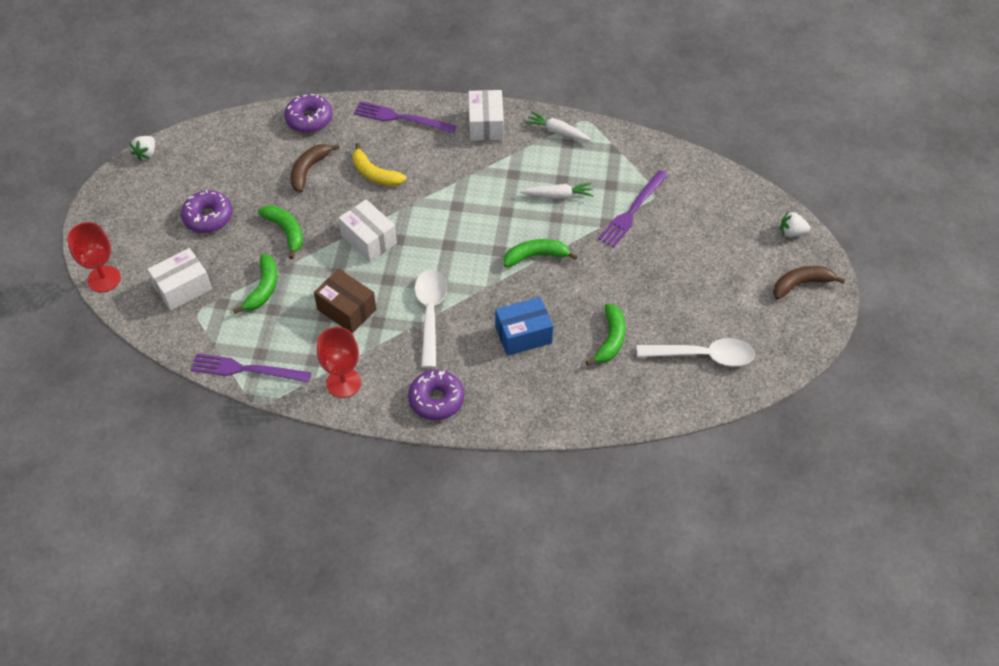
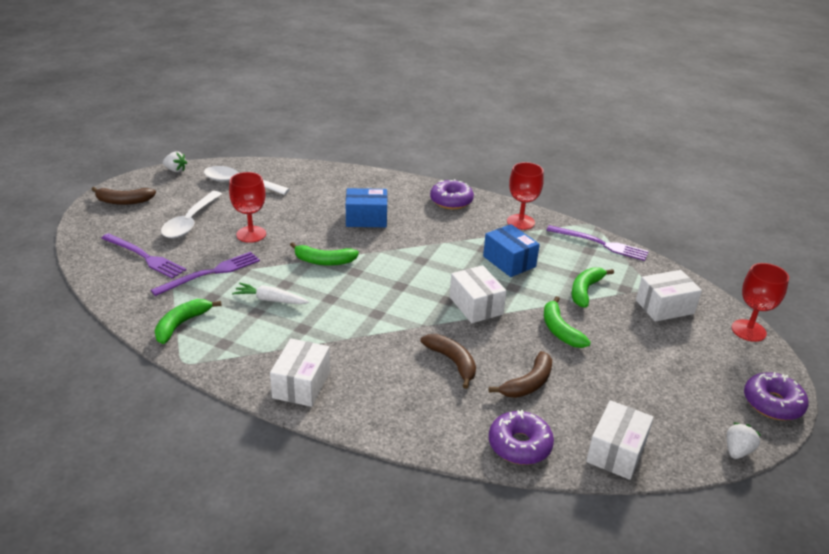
camera: 165 degrees left, 20 degrees down
purple donut [181,190,233,233] -> purple donut moved to [744,372,808,420]
brown box [314,269,376,333] -> blue box [483,224,540,277]
yellow banana [353,143,407,186] -> brown banana [420,334,476,389]
purple fork [354,101,456,133] -> purple fork moved to [101,233,186,279]
white spoon [414,270,447,368] -> white spoon moved to [161,191,222,238]
white carrot [525,111,592,141] -> none
green banana [586,304,626,366] -> green banana moved to [155,299,222,344]
white strawberry [780,211,810,237] -> white strawberry moved to [163,151,187,172]
none -> red goblet [229,172,266,243]
none -> white box [586,400,654,480]

